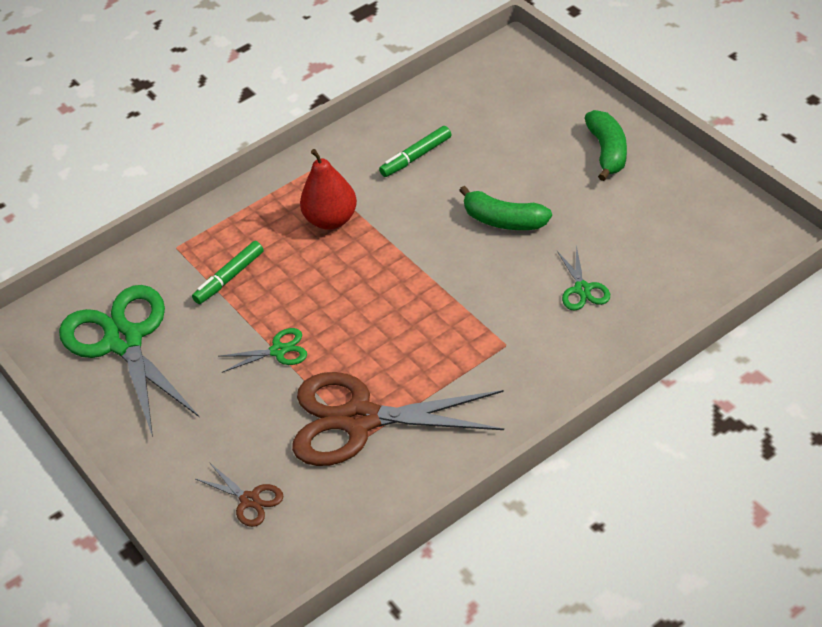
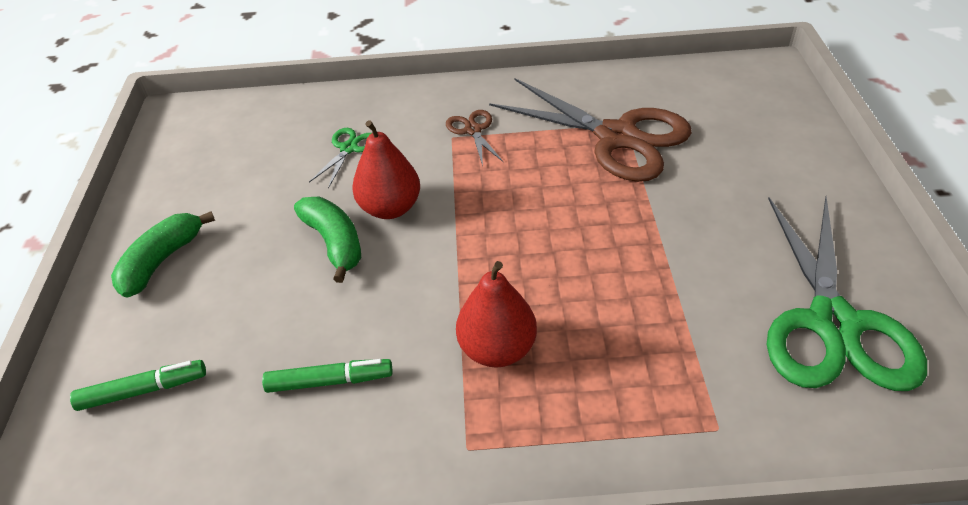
camera: 150 degrees left, 0 degrees up
green marker [192,241,264,304] -> green marker moved to [70,360,206,411]
brown scissors [196,462,283,527] -> brown scissors moved to [446,110,503,166]
green scissors [218,328,307,373] -> none
none -> red pear [352,120,420,219]

